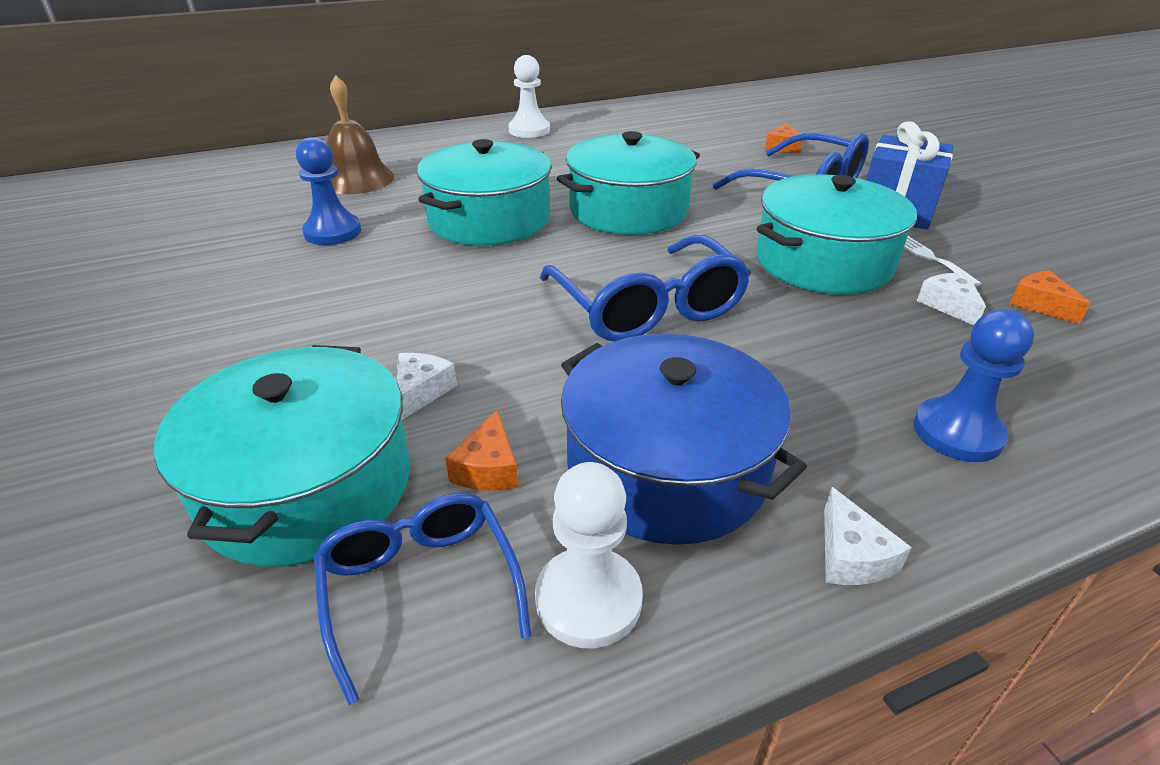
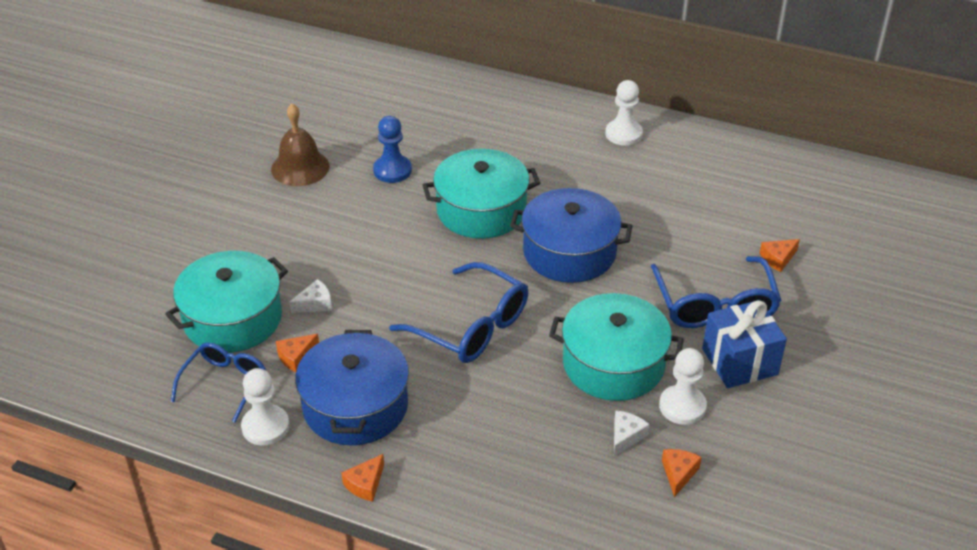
camera: 45 degrees right, 5 degrees up
brown bell [327,75,394,194] -> brown bell moved to [271,104,330,186]
blue glasses [540,235,751,341] -> blue glasses turned 75 degrees counterclockwise [389,262,528,363]
turquoise pot [557,131,700,235] -> blue pot [510,188,632,283]
white cheese [824,487,912,585] -> orange cheese [341,454,384,502]
white fork [904,236,982,287] -> white pawn [659,348,707,425]
blue pawn [914,310,1034,462] -> none

